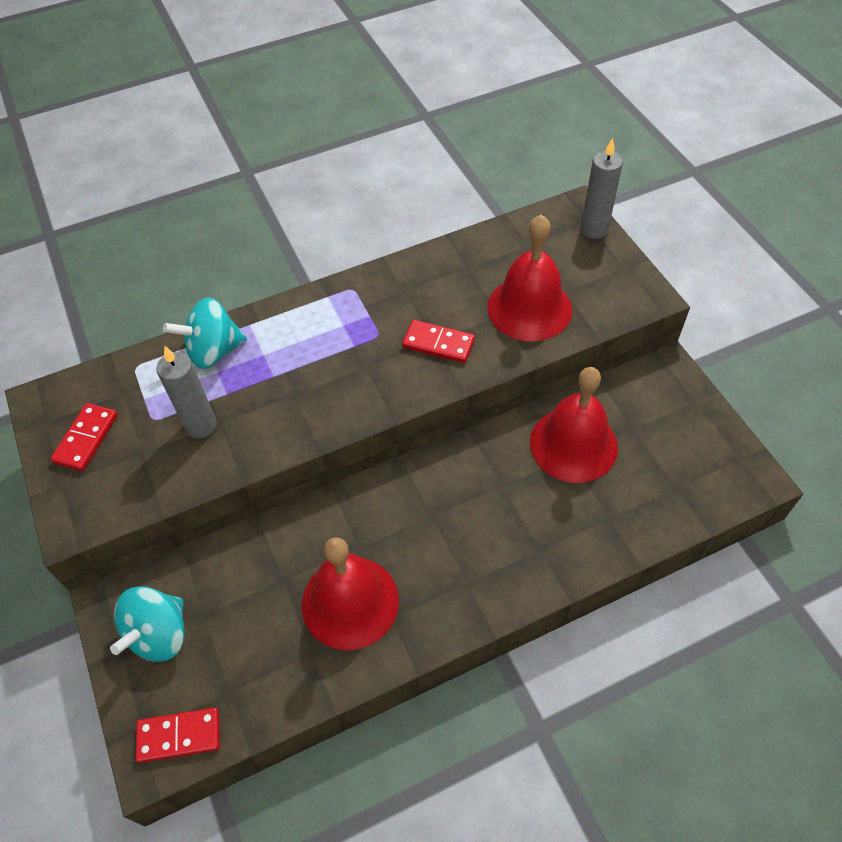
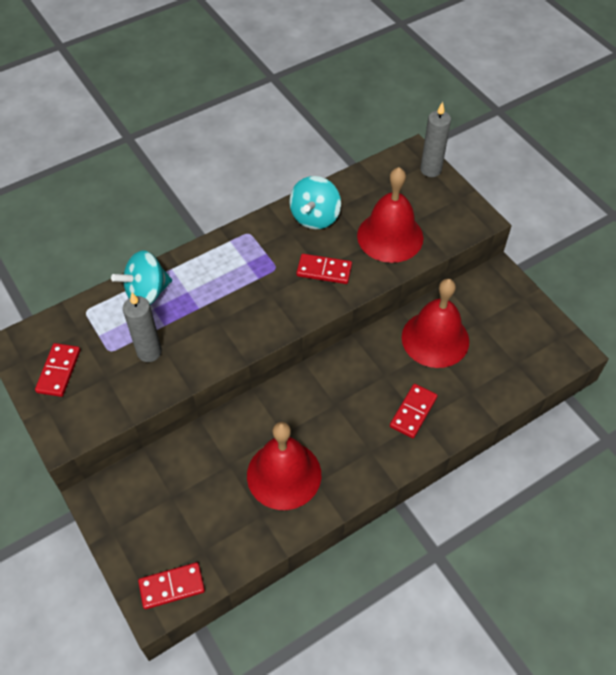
camera: 10 degrees left, 0 degrees up
turquoise spinning top [110,586,185,662] -> turquoise spinning top moved to [289,176,341,229]
none -> red domino [390,384,437,438]

